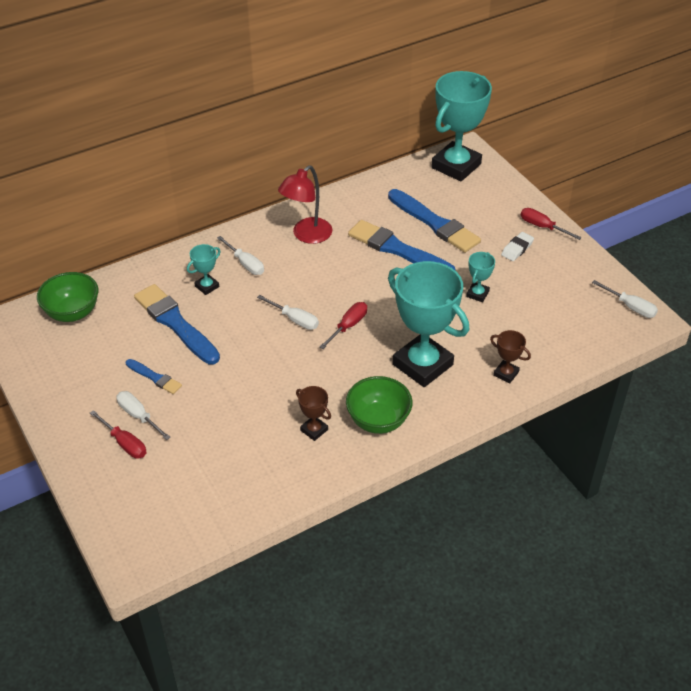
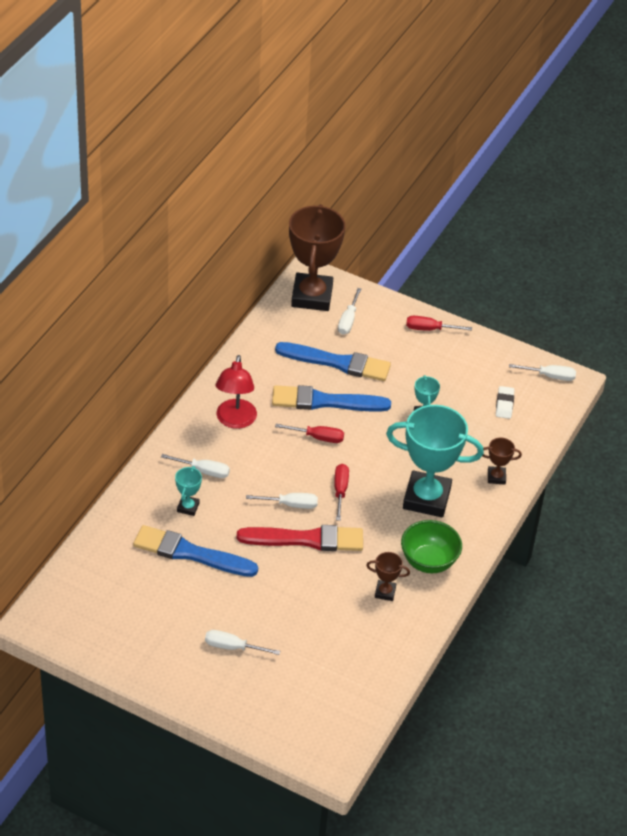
camera: 35 degrees left, 0 degrees up
green bowl [37,272,98,322] -> none
red screwdriver [90,410,147,459] -> red screwdriver moved to [275,424,344,443]
blue brush [126,359,182,394] -> none
turquoise trophy [431,71,492,181] -> brown trophy [289,204,345,311]
white eraser [501,232,534,261] -> white eraser moved to [496,386,514,419]
none -> red brush [237,525,363,551]
none -> white screwdriver [338,288,361,335]

